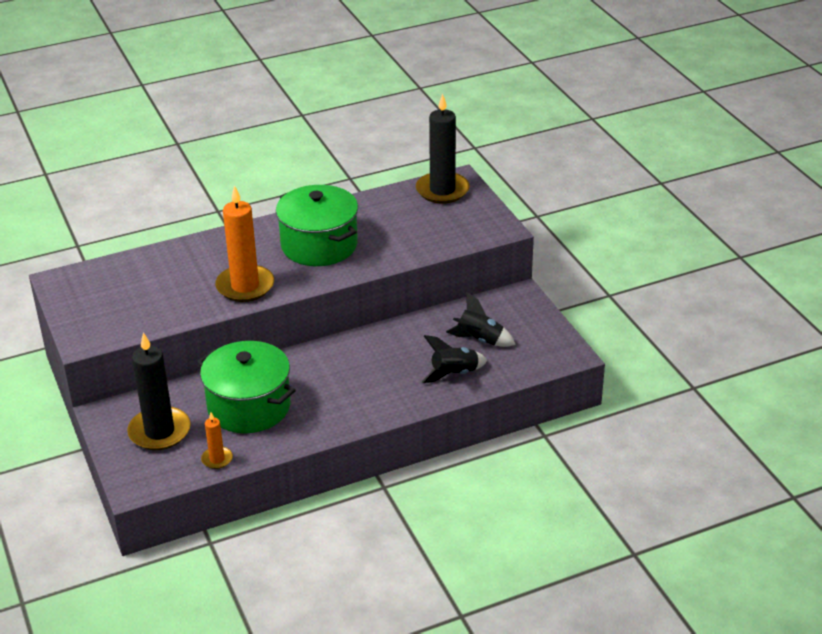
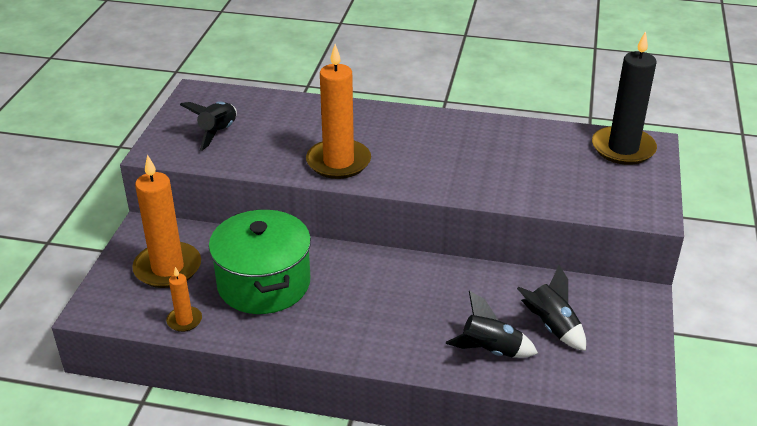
camera: 35 degrees right, 0 degrees up
black candle [127,332,191,450] -> orange candle [132,155,201,288]
green pot [276,185,358,266] -> none
none -> black rocket [180,101,237,151]

